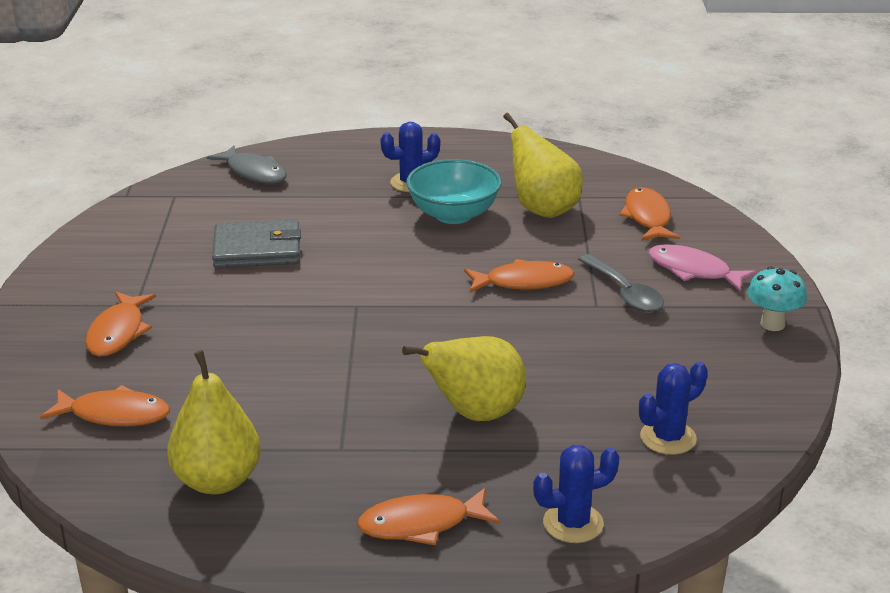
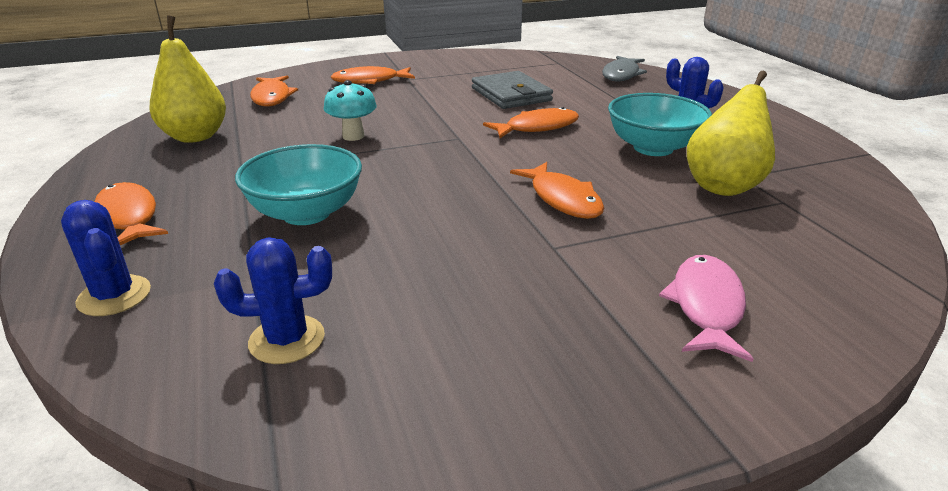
camera: 70 degrees right, 0 degrees up
yellow pear [402,336,526,421] -> turquoise bowl [235,144,362,225]
grey spoon [578,254,664,312] -> none
orange fish [619,187,680,241] -> orange fish moved to [483,107,579,138]
blue cactus [639,361,708,455] -> blue cactus turned 45 degrees counterclockwise [214,237,332,364]
turquoise mushroom [747,266,807,331] -> turquoise mushroom moved to [324,80,377,141]

